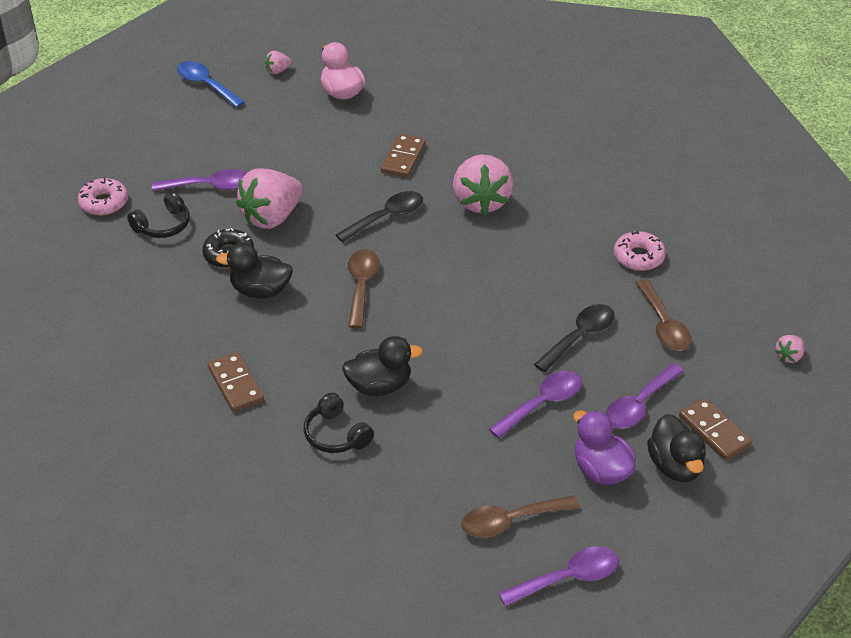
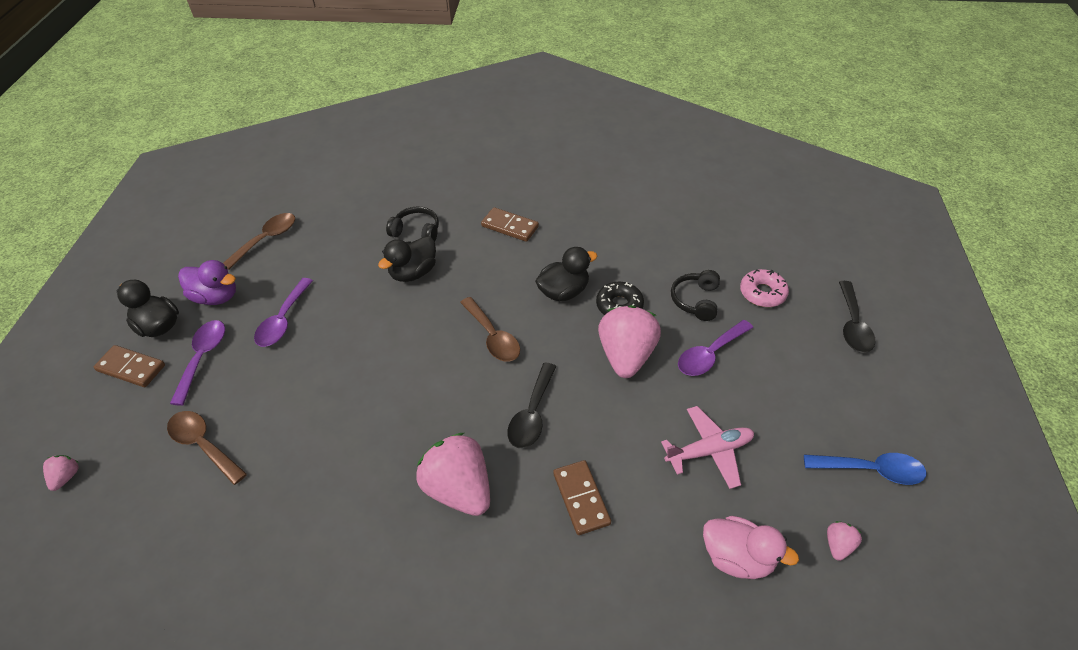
camera: 145 degrees right, 5 degrees up
purple spoon [499,547,619,607] -> none
black spoon [534,304,615,372] -> black spoon moved to [839,281,876,353]
pink donut [614,230,666,271] -> none
none -> pink plane [661,406,754,489]

